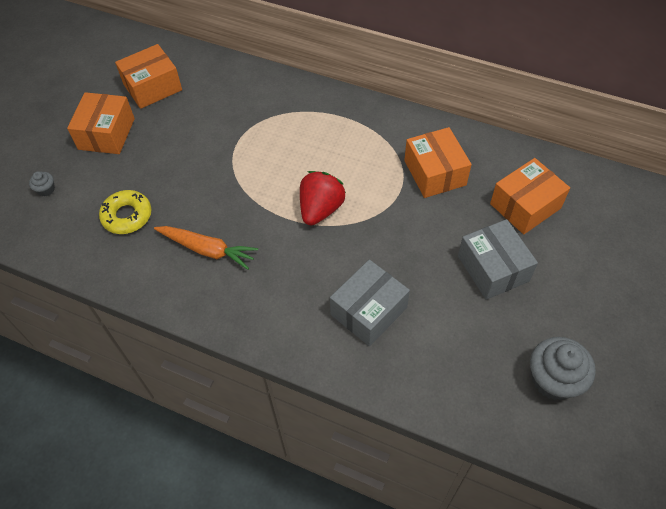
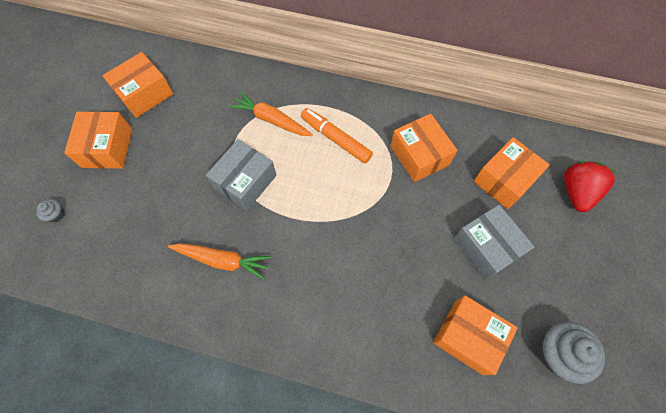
camera: 10 degrees left, 10 degrees up
yellow donut [99,190,151,234] -> none
red strawberry [300,171,346,226] -> red strawberry moved to [564,161,615,212]
grey box [330,260,410,346] -> grey box moved to [206,139,276,211]
none -> orange carrot [229,91,313,136]
none -> orange marker [301,108,373,164]
none -> orange box [433,296,518,375]

